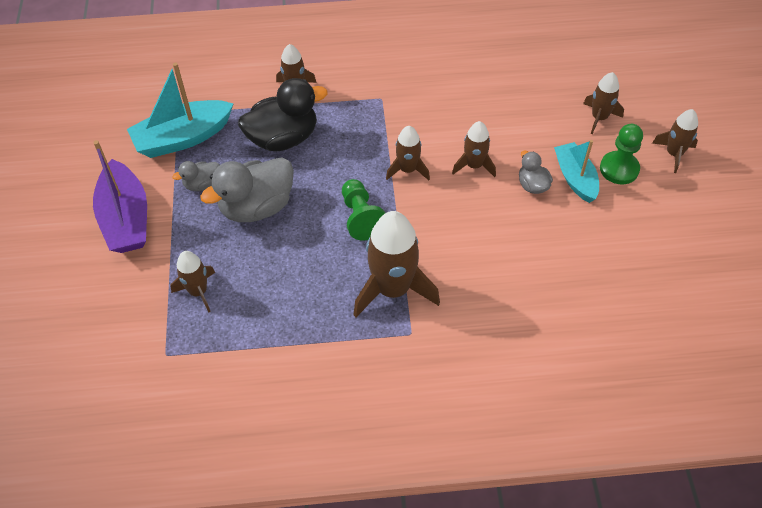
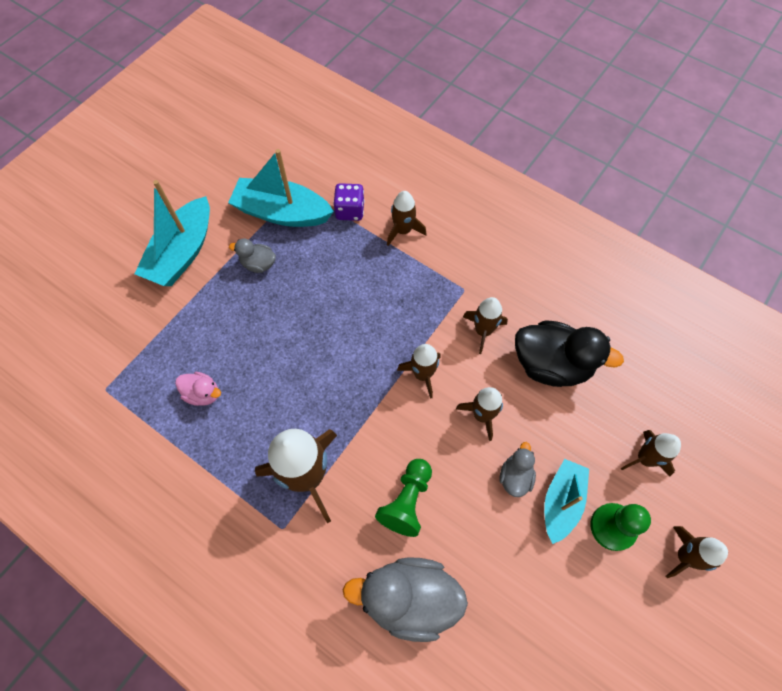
camera: 40 degrees right, 10 degrees up
purple boat [93,140,147,253] -> turquoise boat [134,180,210,286]
brown rocket [170,251,215,313] -> brown rocket moved to [463,297,508,354]
grey duck [200,157,294,222] -> grey duck moved to [343,557,468,642]
black duck [238,78,328,151] -> black duck moved to [515,320,624,387]
green pawn [342,179,385,241] -> green pawn moved to [375,459,432,537]
none -> pink duck [175,372,221,406]
none -> purple dice [333,183,365,221]

